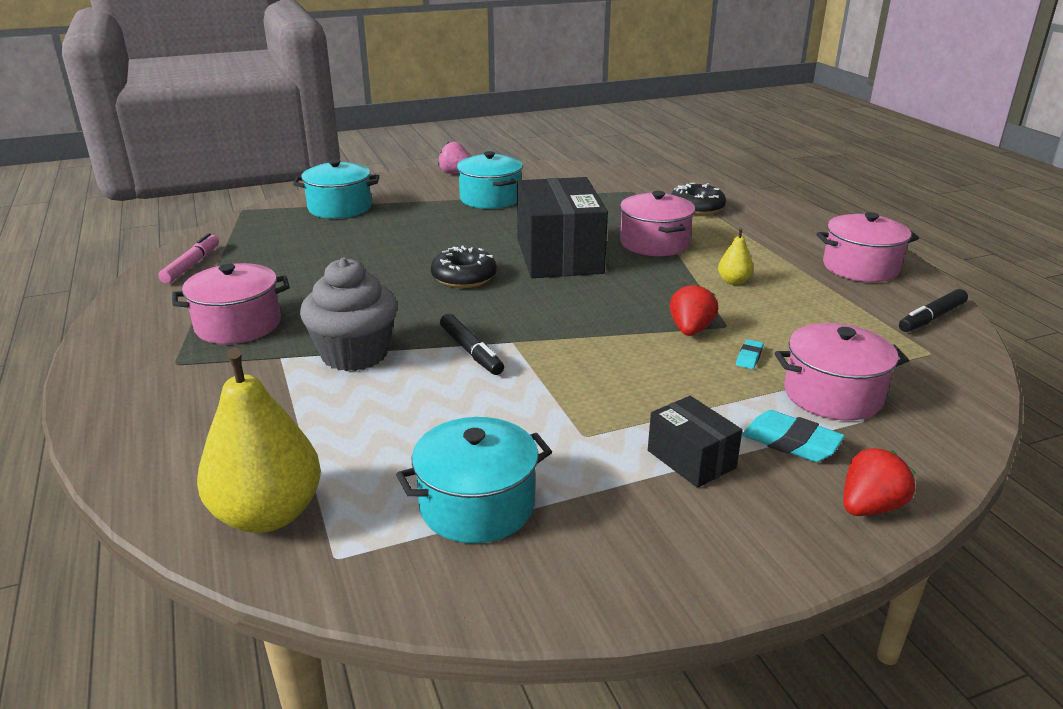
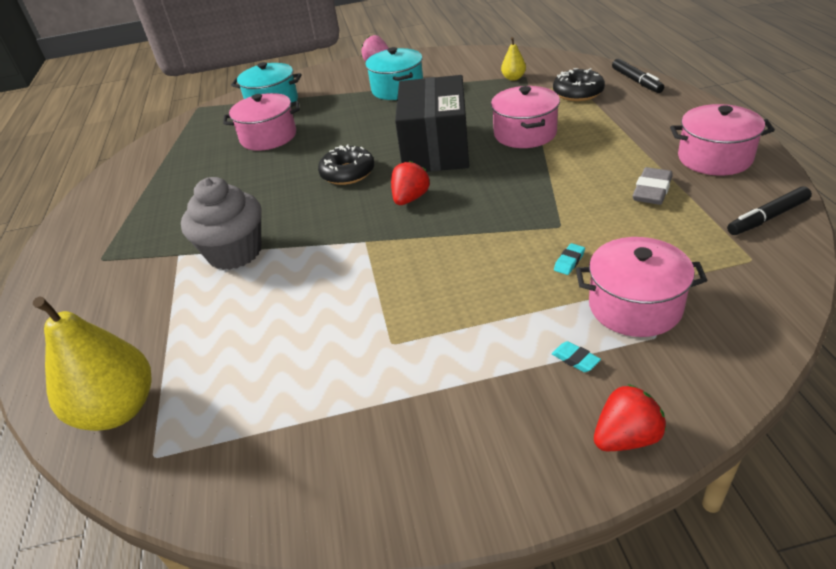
camera: 15 degrees right, 10 degrees up
pink marker [158,233,219,284] -> none
pink pot [172,263,290,344] -> pink pot moved to [223,93,300,151]
turquoise pot [396,417,552,543] -> none
black marker [440,314,504,375] -> black marker moved to [612,59,664,93]
black box [648,396,742,488] -> none
red strawberry [670,284,718,336] -> red strawberry moved to [391,161,430,205]
yellow pear [718,227,754,285] -> yellow pear moved to [501,37,526,81]
turquoise eraser [742,410,845,462] -> turquoise eraser [552,341,601,372], size x0.55
none -> grey eraser [633,167,673,205]

